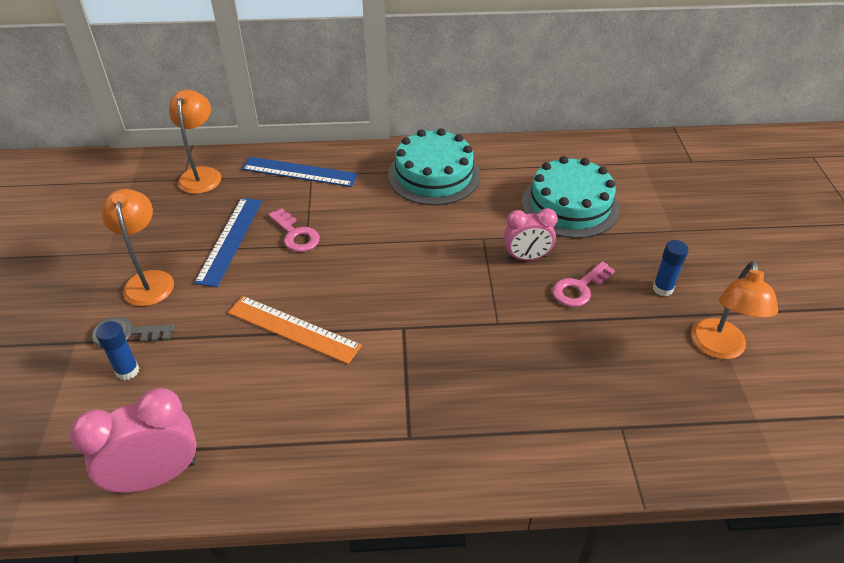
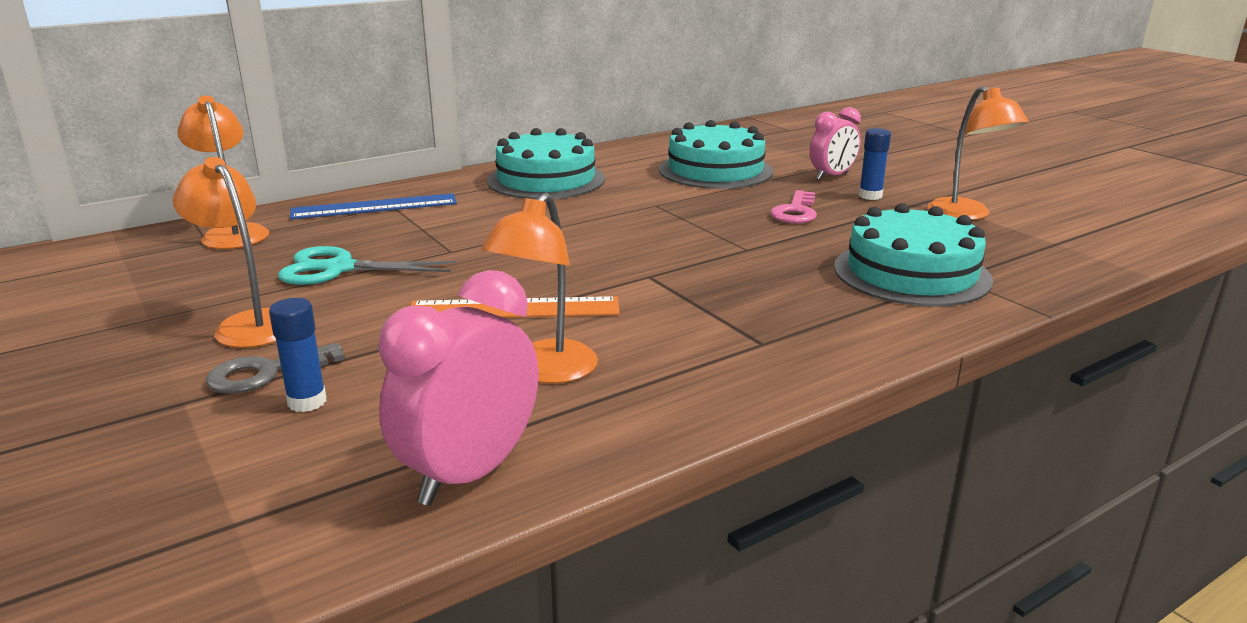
camera: 30 degrees left, 20 degrees down
blue ruler [194,198,262,287] -> turquoise scissors [278,246,457,285]
pink key [269,208,320,252] -> none
pink clock [504,208,558,260] -> pink clock moved to [810,107,861,180]
none -> orange lamp [481,193,598,384]
none -> turquoise cake [834,203,993,307]

